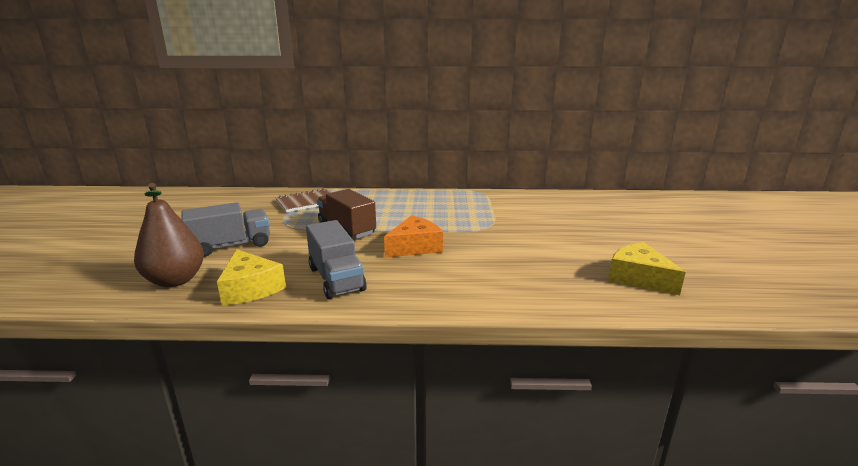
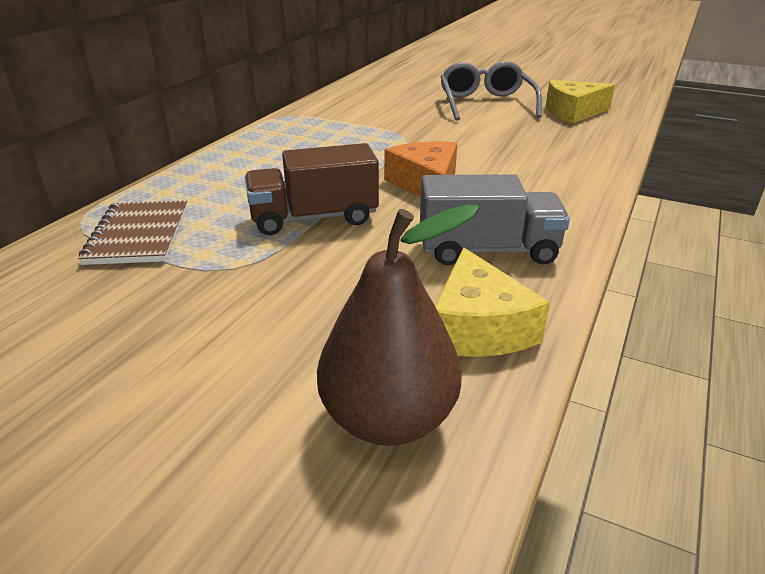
camera: 65 degrees left, 10 degrees up
grey truck [181,202,270,257] -> none
yellow cheese [217,249,286,305] -> yellow cheese turned 90 degrees clockwise [435,248,550,357]
none -> grey glasses [440,61,542,121]

